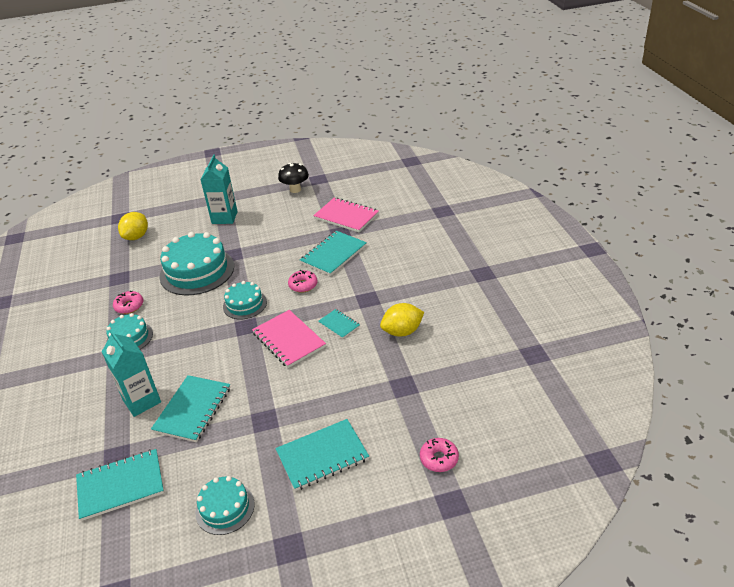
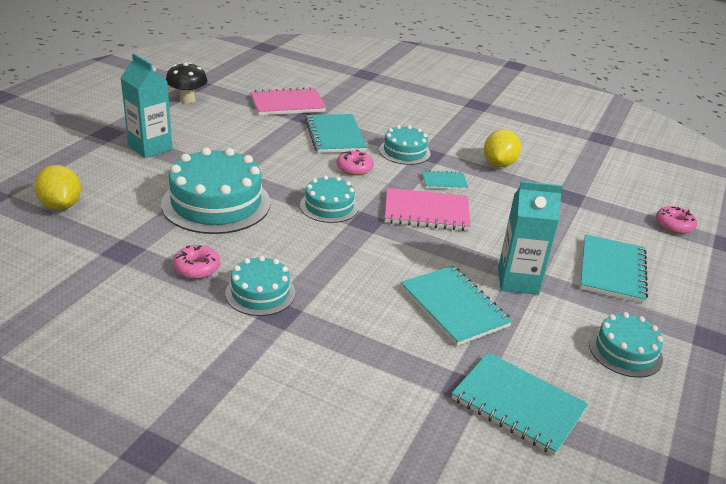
camera: 55 degrees left, 5 degrees down
turquoise notebook [76,449,164,521] -> turquoise notebook turned 75 degrees counterclockwise [452,352,588,456]
turquoise carton [102,330,161,417] -> turquoise carton moved to [498,181,563,295]
none -> turquoise cake [379,125,431,165]

